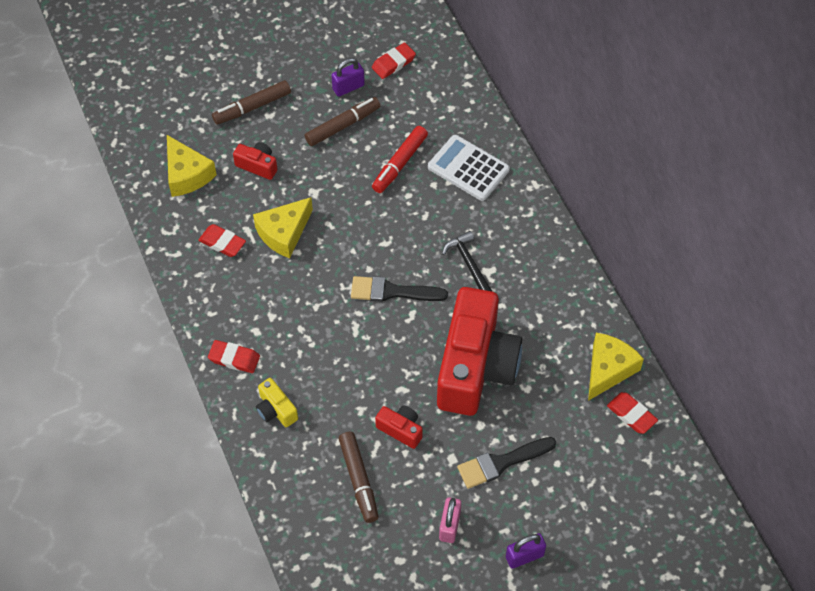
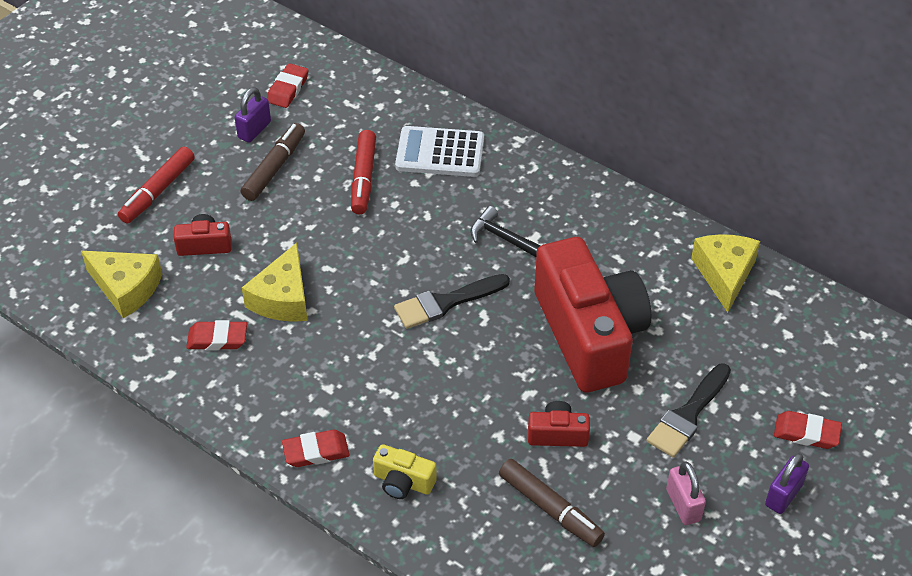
camera: 30 degrees left, 10 degrees down
brown marker [212,80,291,125] -> red marker [118,146,195,223]
red eraser [607,392,658,434] -> red eraser moved to [774,411,842,449]

